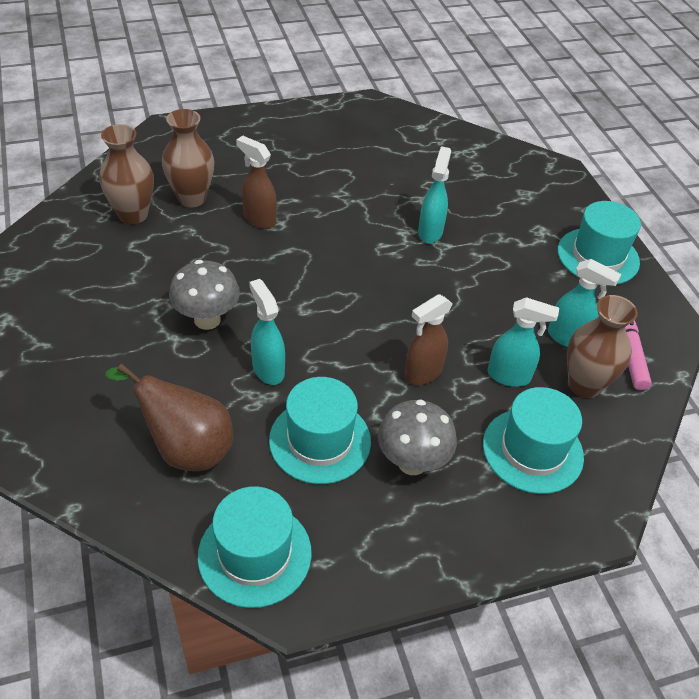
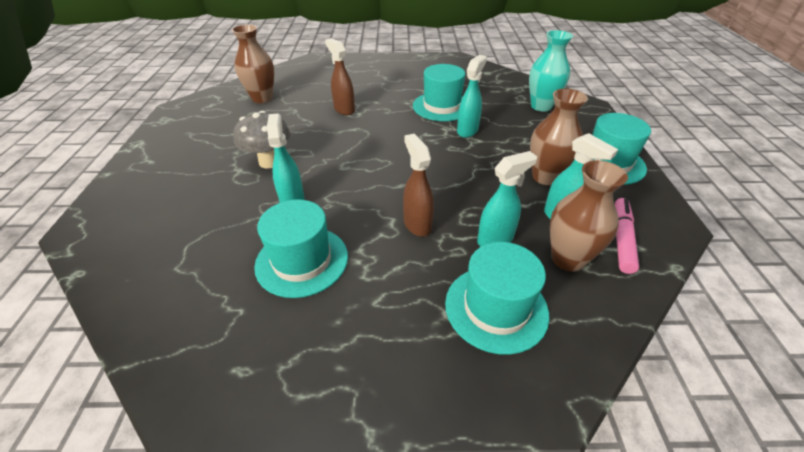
camera: 20 degrees right, 5 degrees down
brown pear [105,364,233,471] -> none
brown vase [162,109,214,207] -> brown vase moved to [530,89,588,185]
turquoise hat [197,486,312,608] -> turquoise hat moved to [413,64,465,121]
grey mushroom [378,399,457,475] -> none
brown spray bottle [404,294,452,385] -> brown spray bottle turned 90 degrees clockwise [403,134,434,237]
turquoise spray bottle [488,297,559,387] -> turquoise spray bottle turned 60 degrees counterclockwise [477,151,537,246]
none -> turquoise vase [529,30,573,112]

